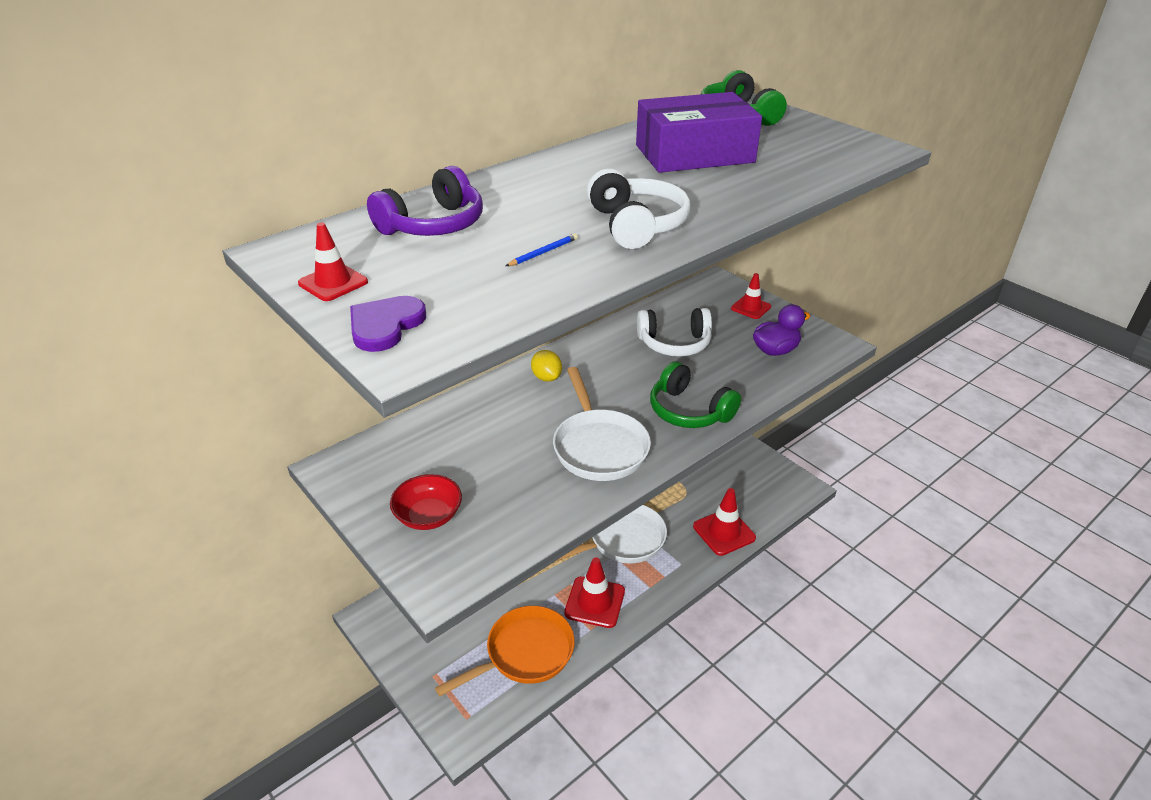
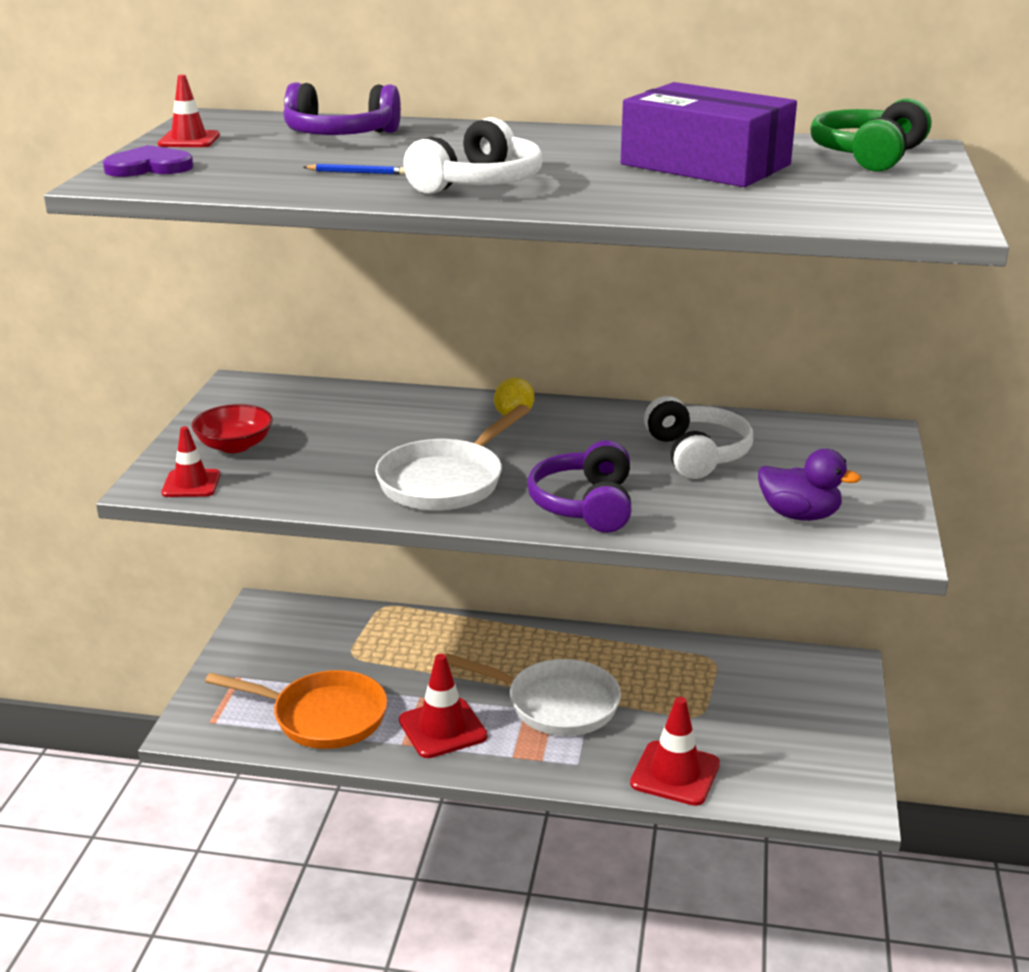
camera: 50 degrees right, 10 degrees down
white headphones [637,308,712,357] -> white headphones turned 150 degrees counterclockwise [644,396,753,479]
green headphones [650,361,741,428] -> purple headphones [527,440,631,533]
red traffic cone [731,273,771,319] -> red traffic cone moved to [161,426,220,497]

